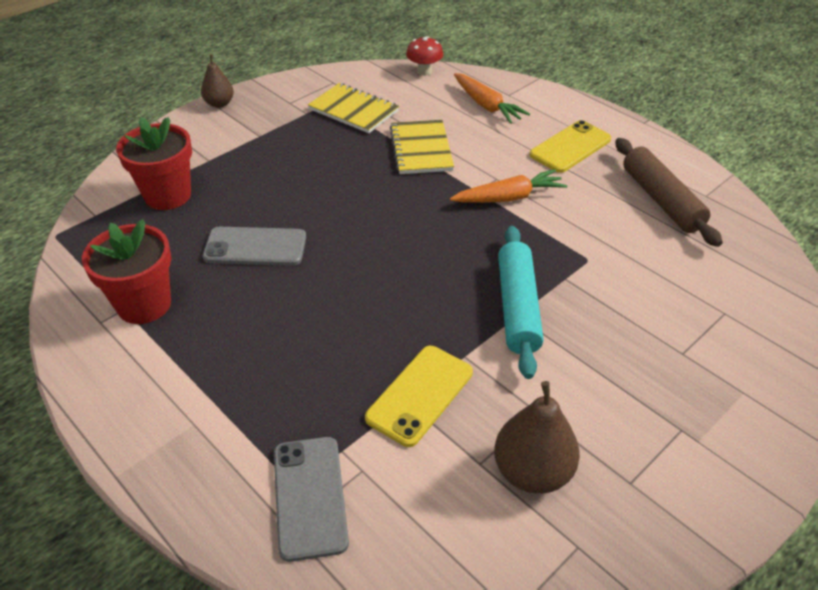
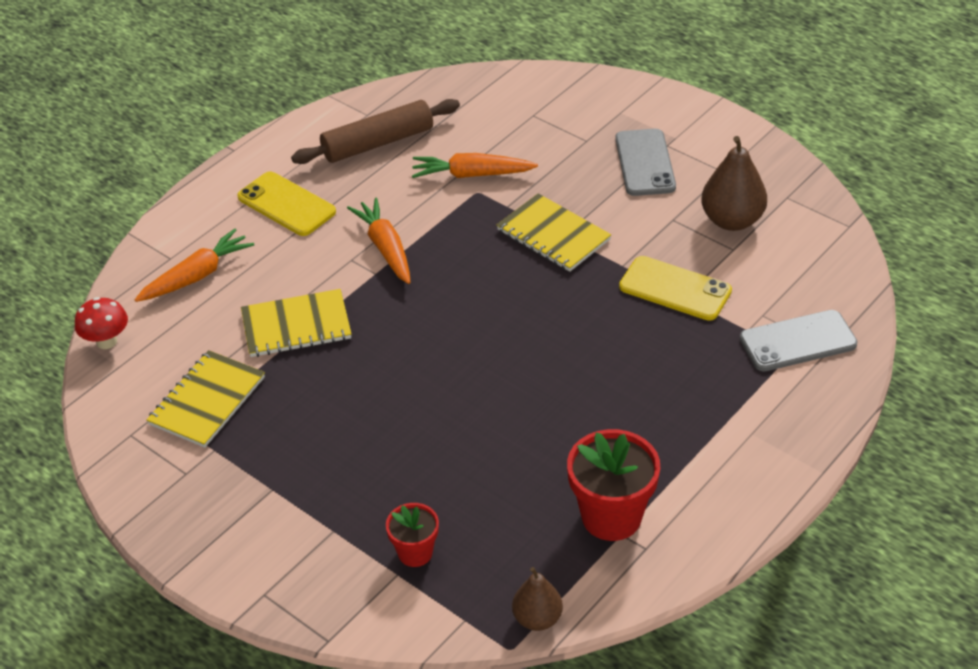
camera: 95 degrees left, 0 degrees up
red flower pot [116,117,192,210] -> red flower pot [386,503,439,567], size x0.57
brown pear [201,54,234,108] -> brown pear moved to [512,567,563,631]
grey phone [203,227,306,266] -> grey phone moved to [615,129,676,196]
turquoise rolling pin [498,226,544,379] -> yellow notebook [497,193,611,272]
none -> orange carrot [412,153,538,178]

